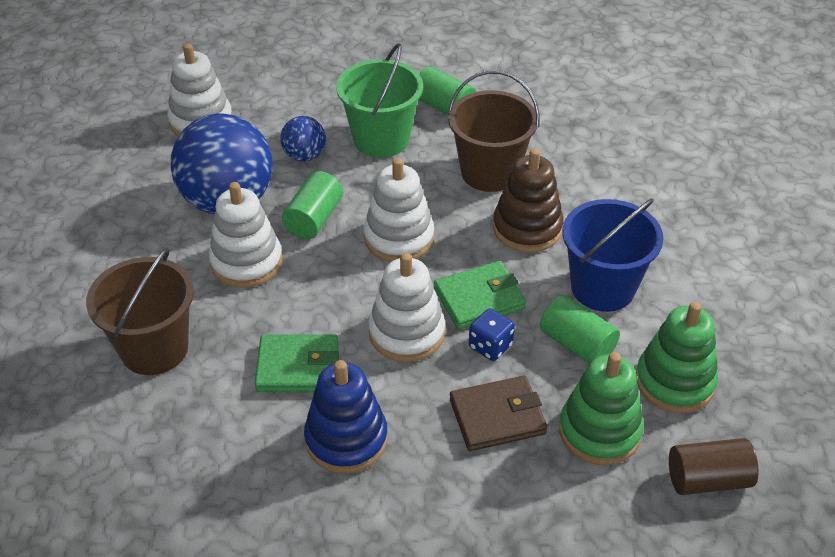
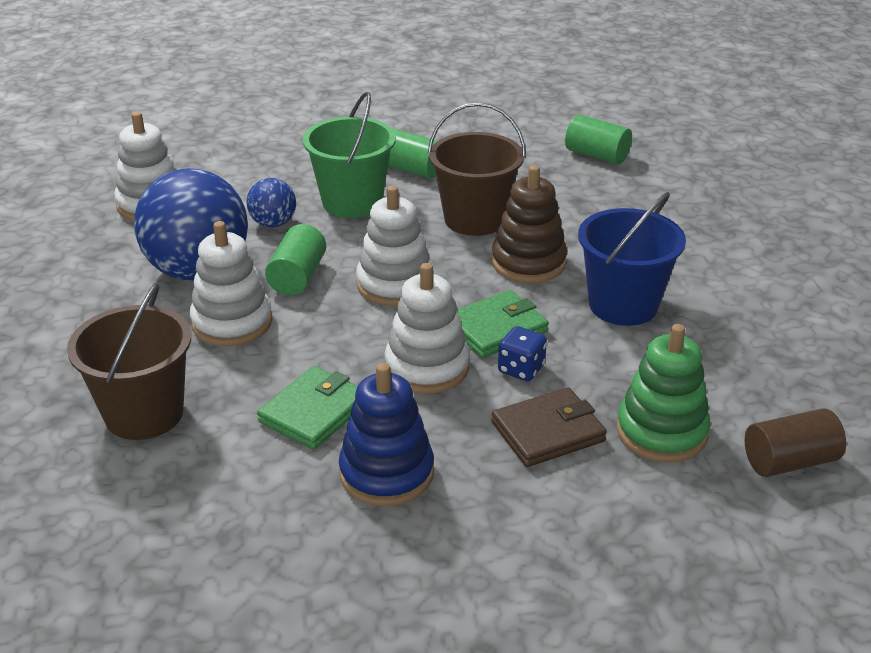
camera: 10 degrees left, 10 degrees down
green wallet [255,334,339,392] -> green wallet turned 45 degrees counterclockwise [257,366,358,450]
green cylinder [540,295,620,364] -> green cylinder moved to [565,115,632,164]
green stacking toy [636,302,718,413] -> none

